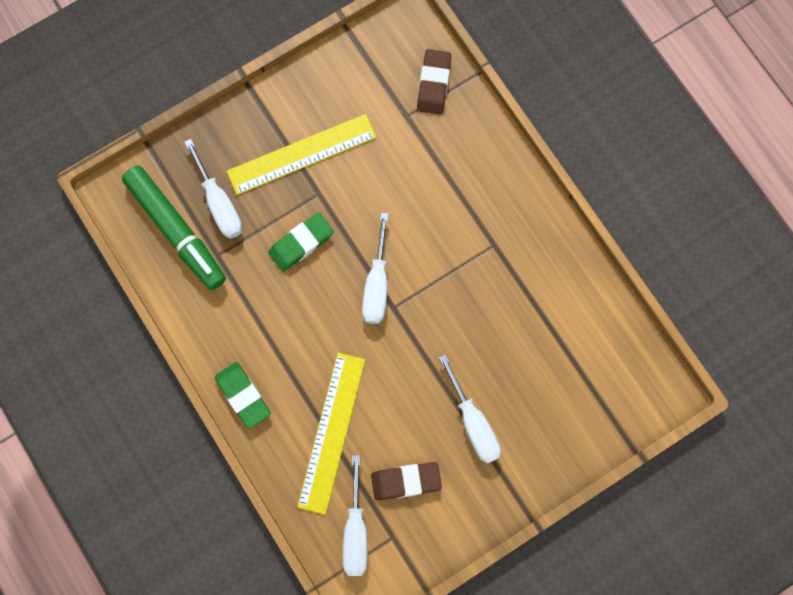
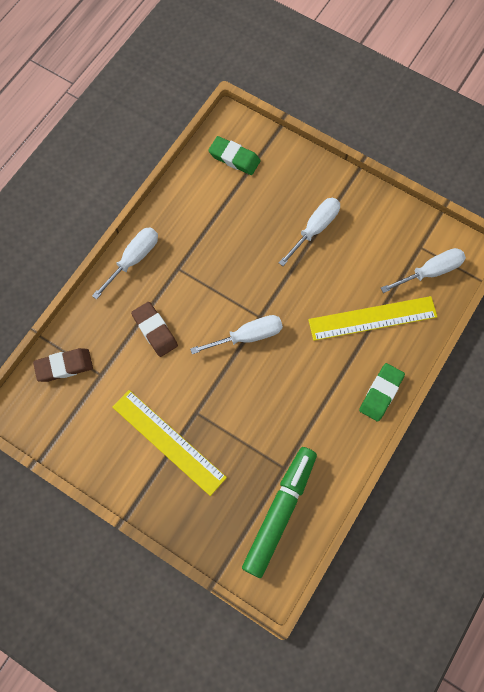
camera: 115 degrees left, 5 degrees down
white screwdriver [184,139,242,239] -> white screwdriver moved to [92,227,158,300]
green eraser [268,213,334,272] -> green eraser moved to [208,136,261,175]
brown eraser [371,462,442,501] -> brown eraser moved to [131,302,178,357]

